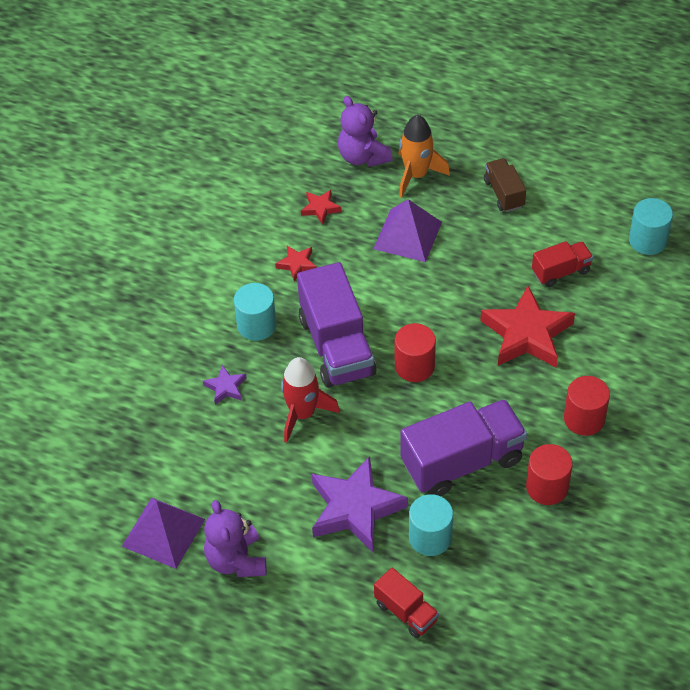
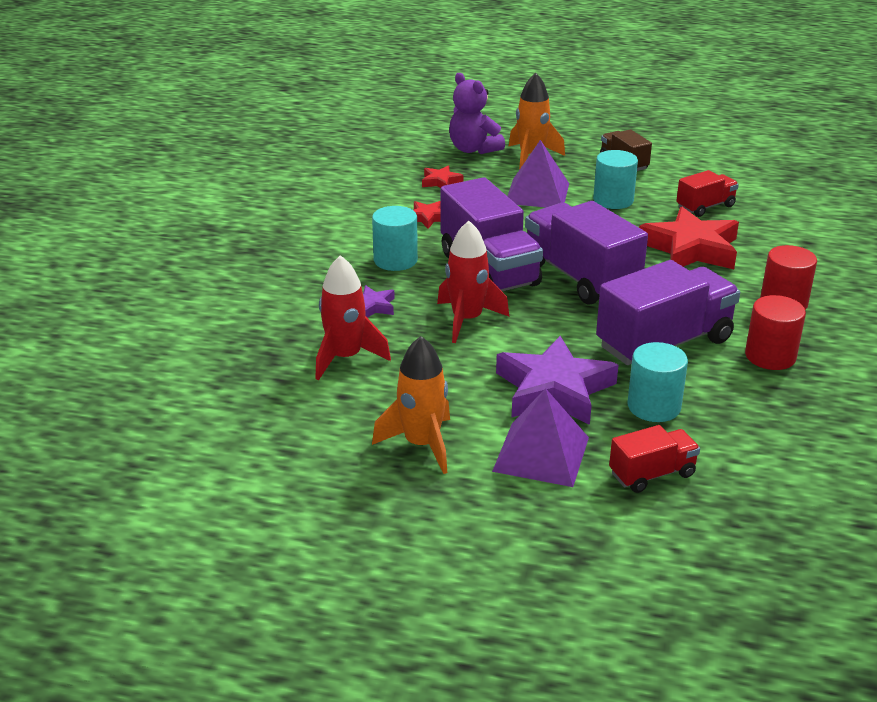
camera: 10 degrees left, 20 degrees down
purple pyramid [122,497,205,569] -> purple pyramid moved to [492,388,589,487]
purple teddy bear [204,500,266,577] -> orange rocket [372,336,450,474]
red truck [374,568,439,638] -> red truck turned 60 degrees counterclockwise [609,425,700,493]
red cylinder [395,323,436,382] -> purple truck [525,201,648,305]
turquoise cylinder [629,198,673,255] -> turquoise cylinder moved to [593,150,638,209]
none -> red rocket [315,255,391,380]

